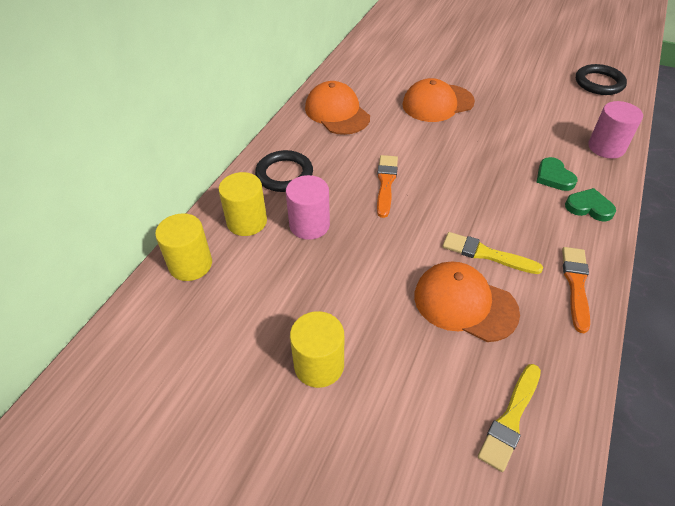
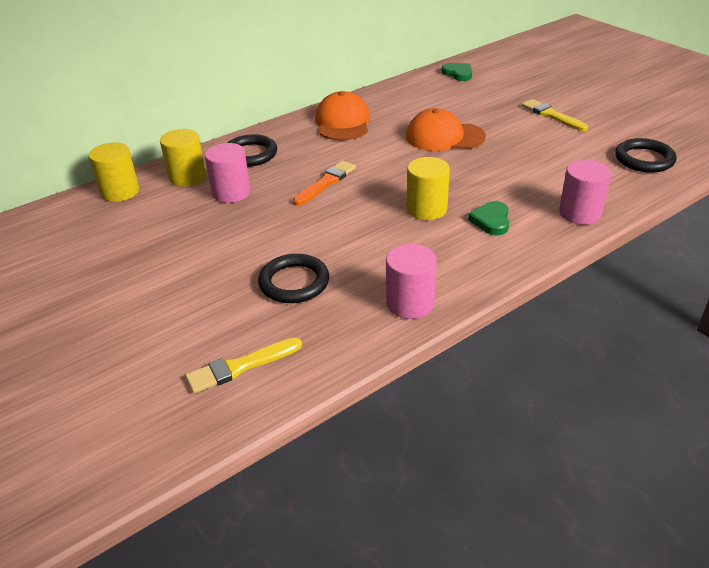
camera: 30 degrees right, 10 degrees down
yellow cylinder [290,311,344,388] -> yellow cylinder moved to [407,157,450,220]
orange cap [414,262,520,342] -> black ring [258,254,329,303]
yellow brush [442,232,543,274] -> yellow brush moved to [521,99,588,131]
orange brush [562,247,590,333] -> pink cylinder [386,244,437,319]
green heart [565,188,616,222] -> green heart moved to [442,63,472,81]

